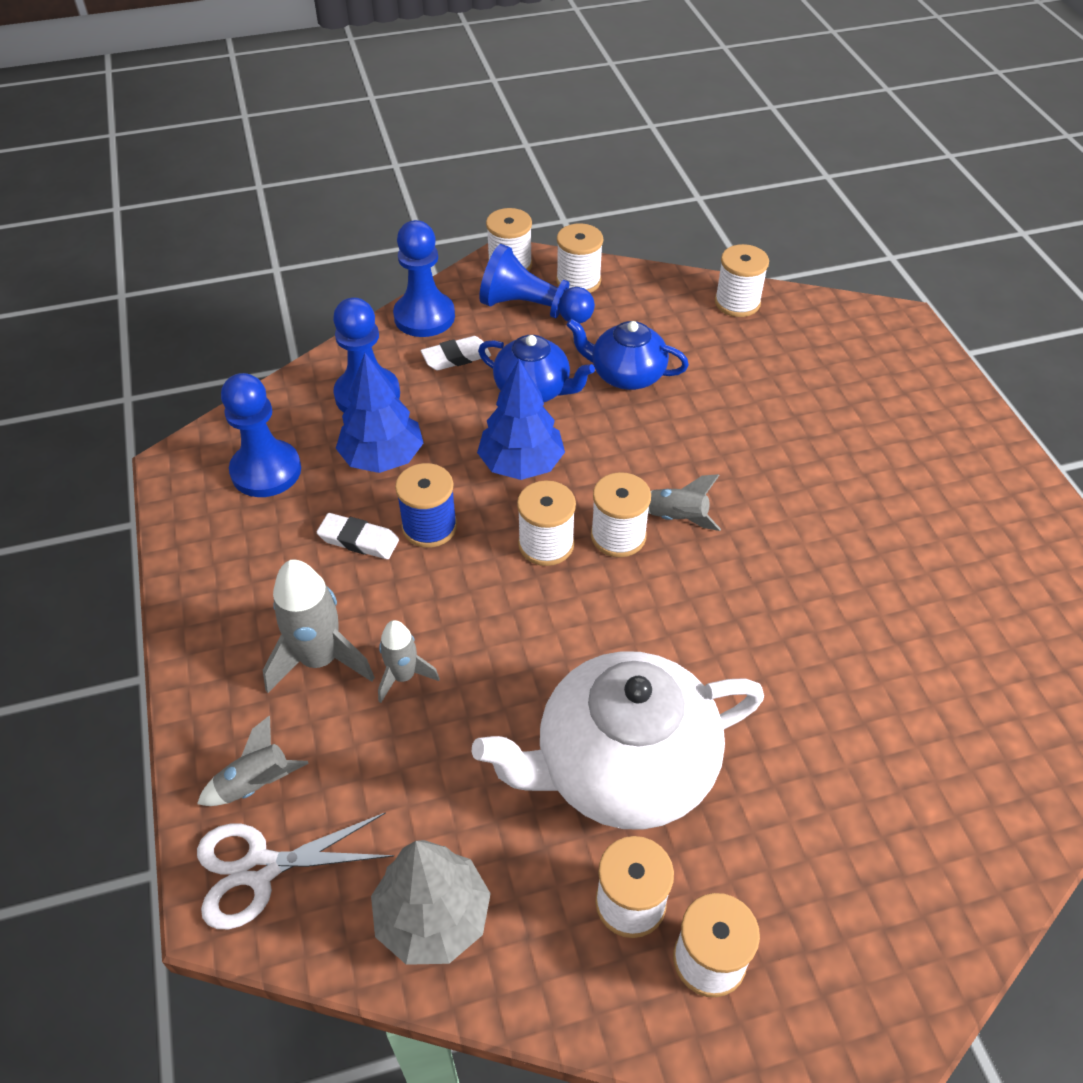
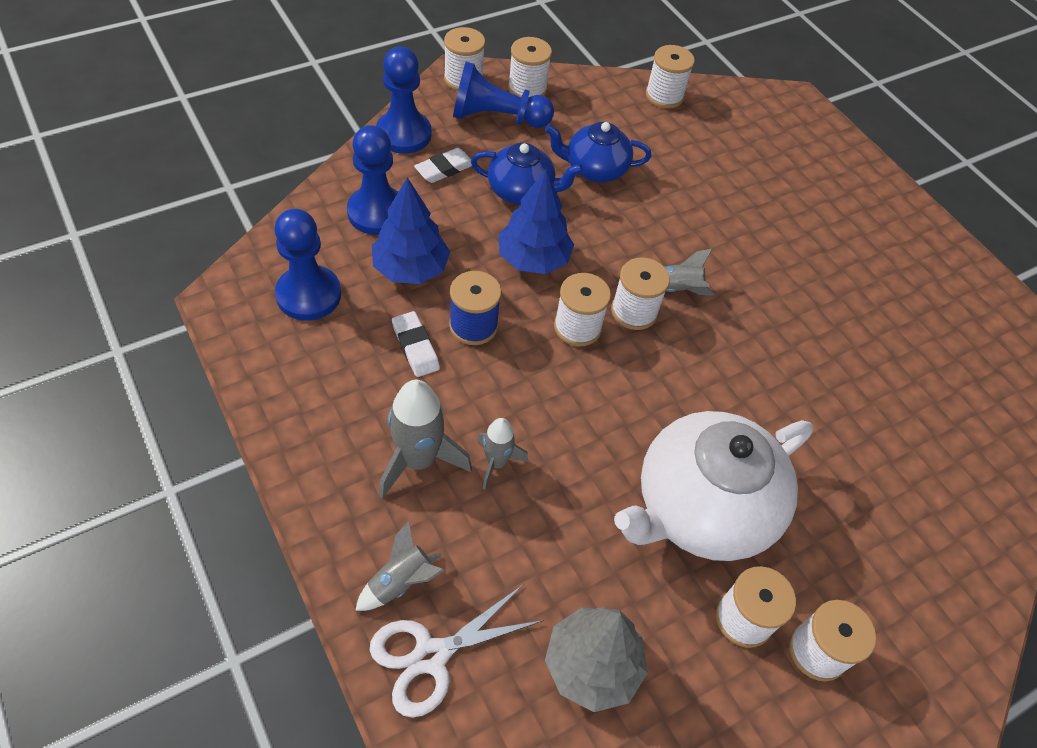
camera: 20 degrees left, 5 degrees up
white eraser [317,513,399,559] -> white eraser turned 60 degrees clockwise [392,311,440,377]

